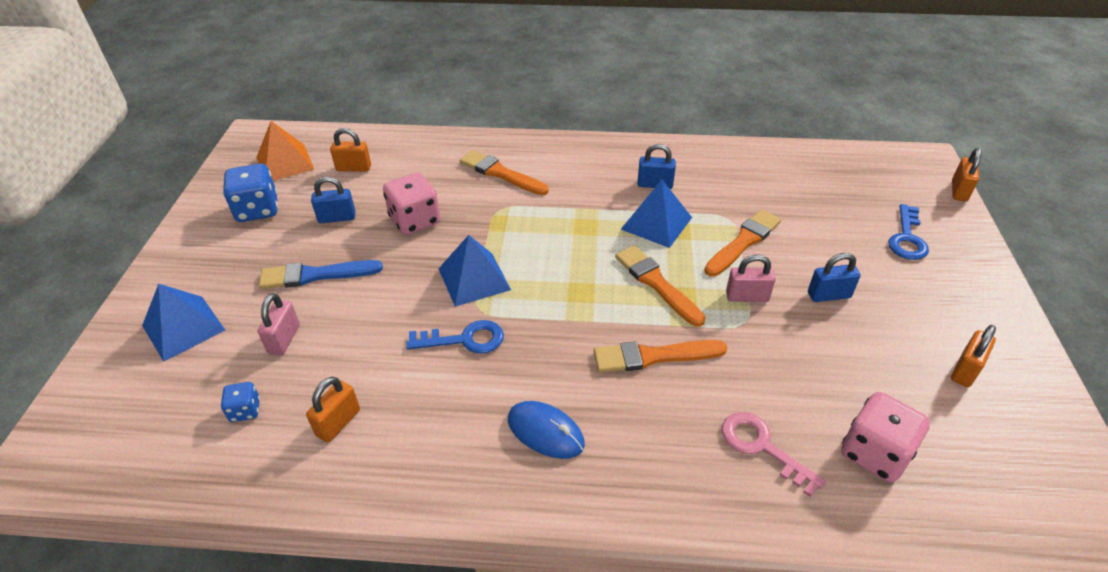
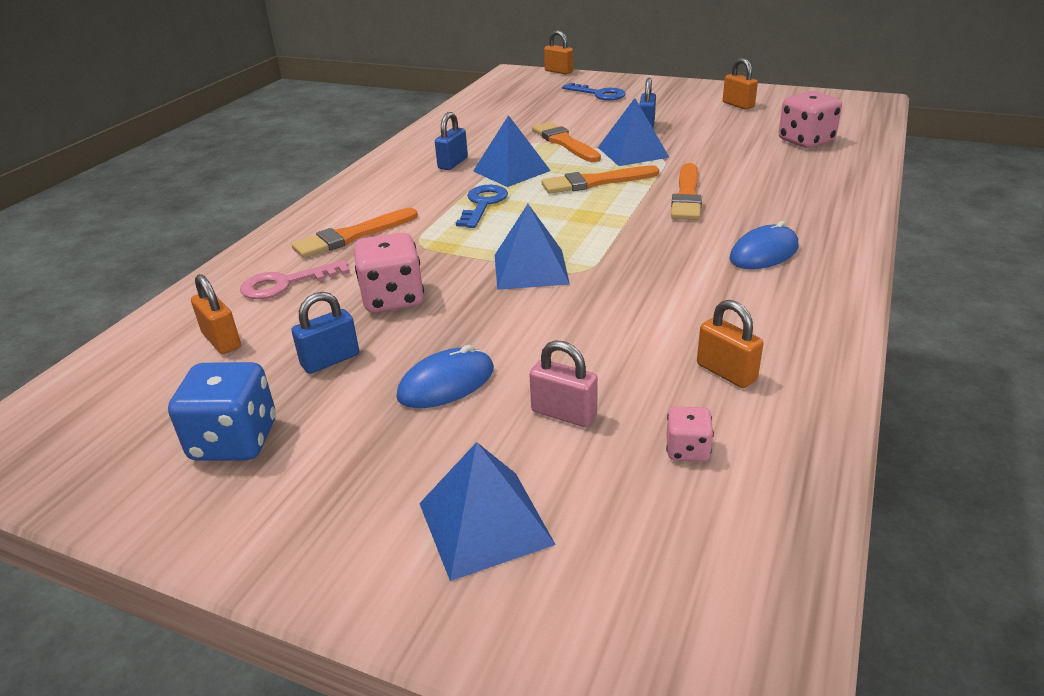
camera: 70 degrees left, 10 degrees down
blue dice [221,382,260,422] -> pink dice [666,406,714,462]
orange pyramid [257,121,314,181] -> none
blue brush [259,260,383,289] -> blue mouse [396,345,494,408]
blue padlock [311,177,355,223] -> blue padlock turned 45 degrees clockwise [292,292,359,374]
orange padlock [330,128,371,172] -> orange padlock turned 60 degrees counterclockwise [191,274,241,354]
blue key [406,320,504,354] -> blue key moved to [456,185,508,228]
pink key [722,412,826,497] -> pink key moved to [240,260,350,299]
pink padlock [726,254,776,302] -> blue pyramid [598,98,670,166]

